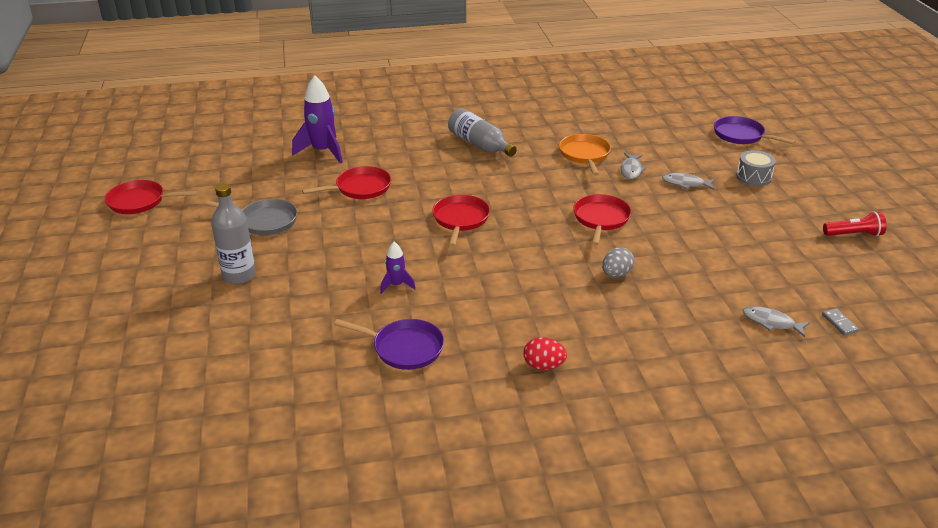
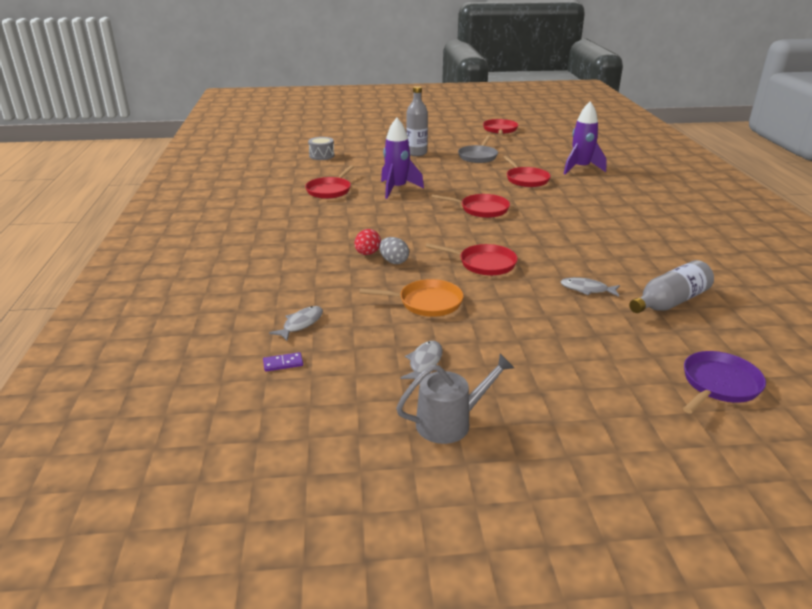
camera: 95 degrees right, 5 degrees down
purple pan [334,319,444,370] -> red pan [305,165,354,199]
purple rocket [380,242,416,294] -> purple rocket [381,118,424,199], size x1.91
grey bottle [448,108,517,157] -> grey bottle moved to [629,260,714,313]
red egg [523,337,567,370] -> red egg moved to [355,229,381,255]
orange pan [559,134,611,175] -> orange pan moved to [360,279,464,317]
grey fish [662,173,715,190] -> grey fish moved to [400,341,443,379]
grey drum [736,150,776,186] -> grey drum moved to [308,137,335,160]
grey domino [822,308,859,336] -> purple domino [263,352,303,372]
red flashlight [823,211,887,236] -> grey watering can [396,354,514,444]

